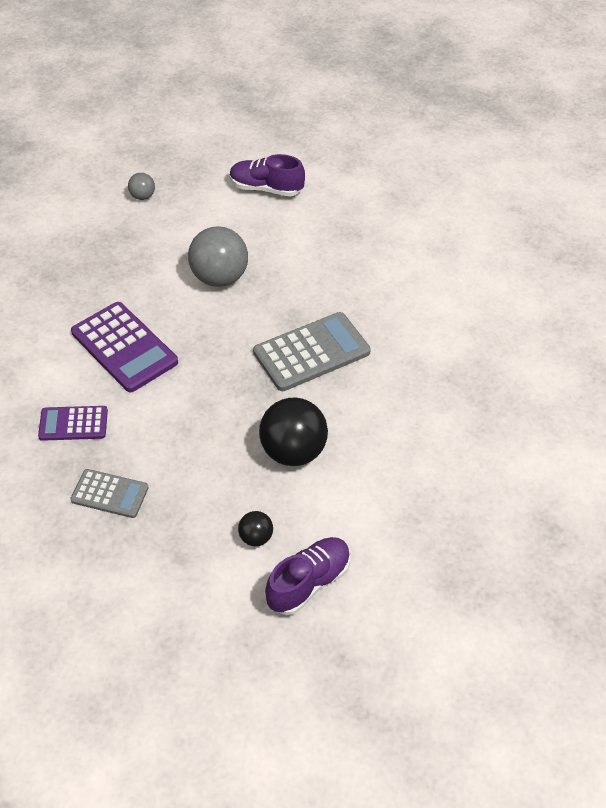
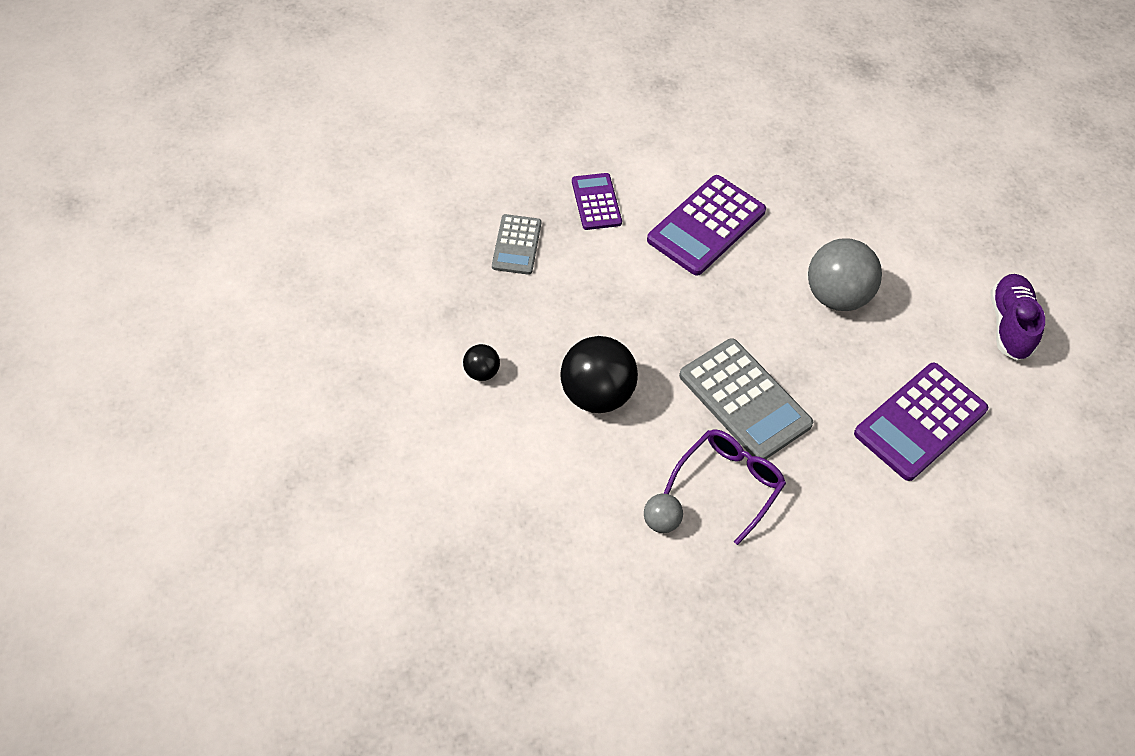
camera: 80 degrees right, 5 degrees up
grey ball [128,173,155,200] -> grey ball moved to [644,494,683,533]
purple shoe [265,537,350,615] -> none
none -> purple glasses [664,429,786,545]
none -> purple calculator [854,363,988,481]

